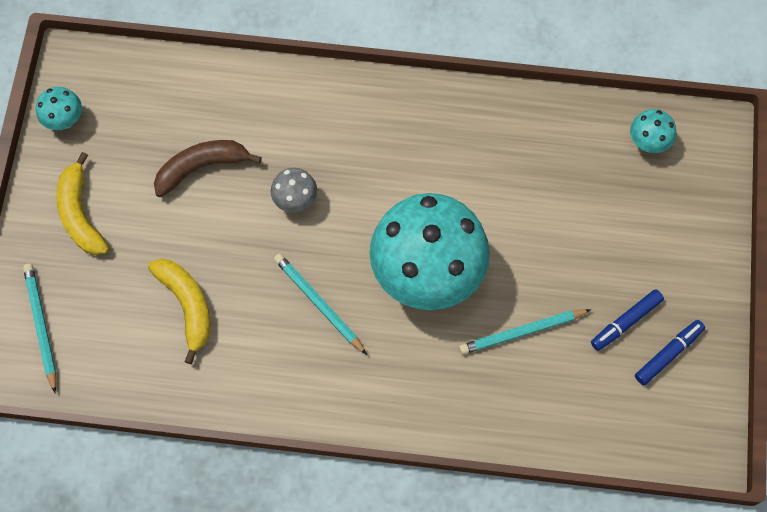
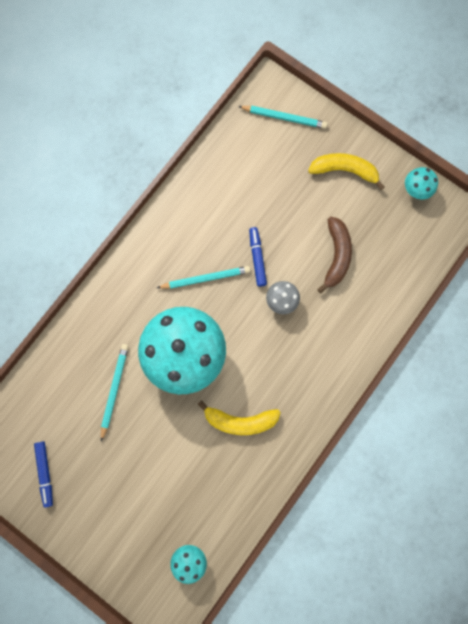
camera: 120 degrees right, 10 degrees up
yellow banana [148,259,210,364] -> yellow banana moved to [198,400,281,435]
blue marker [591,289,664,351] -> blue marker moved to [249,227,267,287]

